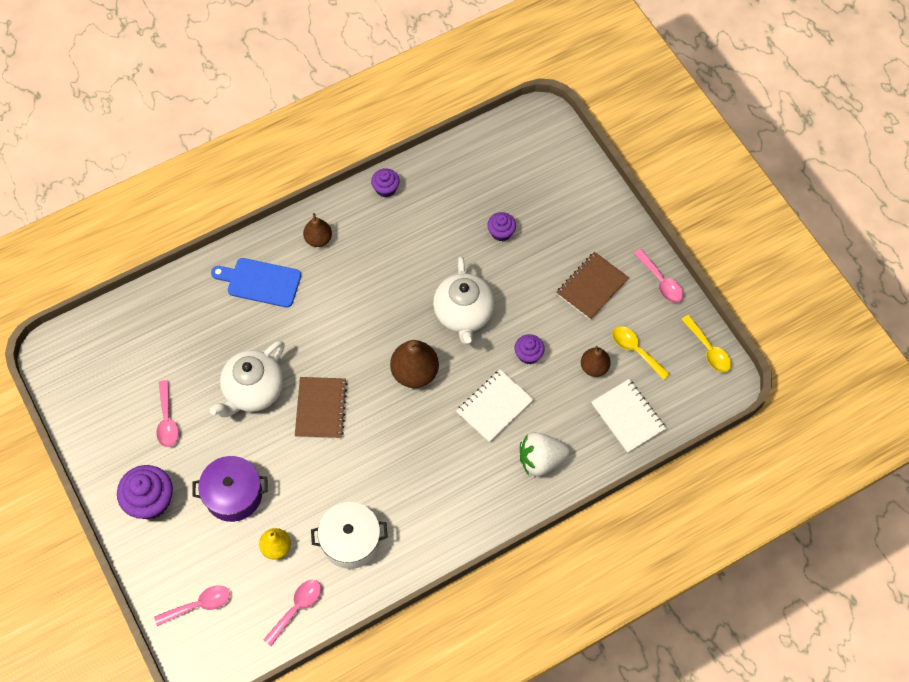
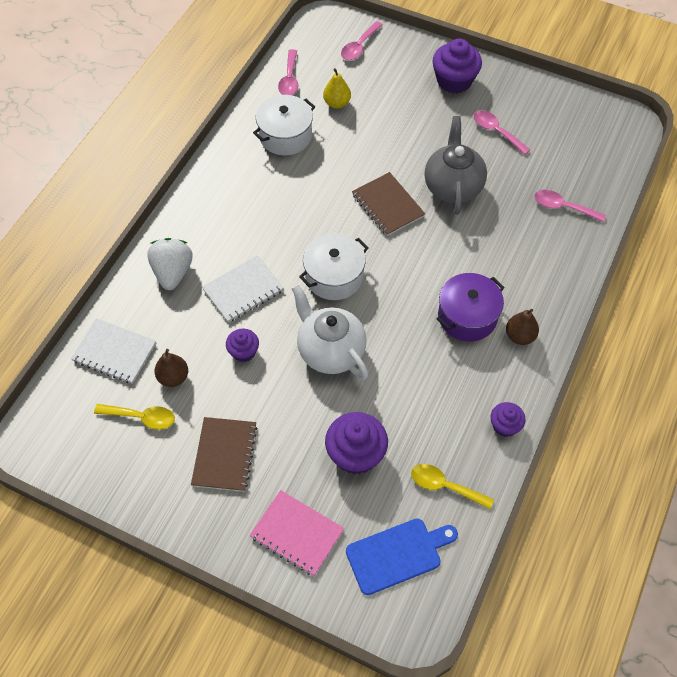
camera: 145 degrees right, 5 degrees down
purple pot [192,456,268,522] -> purple pot moved to [437,273,505,342]
white teapot [210,340,285,417] -> grey teapot [424,116,487,215]
blue cutting board [211,258,301,308] -> blue cutting board moved to [346,518,458,595]
brown pear [390,340,439,388] -> white pot [299,233,368,300]
white notebook [456,370,534,443] -> white notebook turned 45 degrees clockwise [202,255,284,323]
purple cupcake [487,212,516,241] -> purple cupcake [325,412,388,474], size x1.76
white strawberry [520,432,570,476] -> white strawberry turned 45 degrees counterclockwise [147,238,193,290]
pink spoon [634,249,683,303] -> pink spoon moved to [534,190,606,222]
yellow spoon [681,315,731,372] -> yellow spoon moved to [411,464,494,509]
none -> pink notebook [249,490,344,576]

